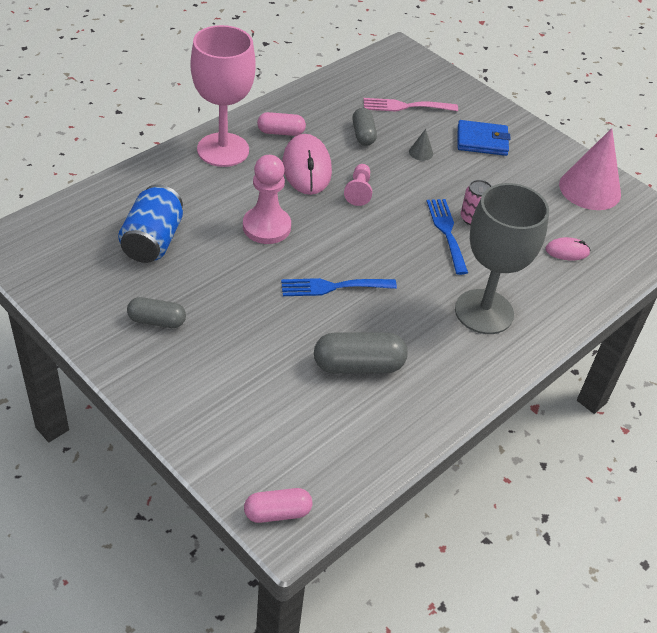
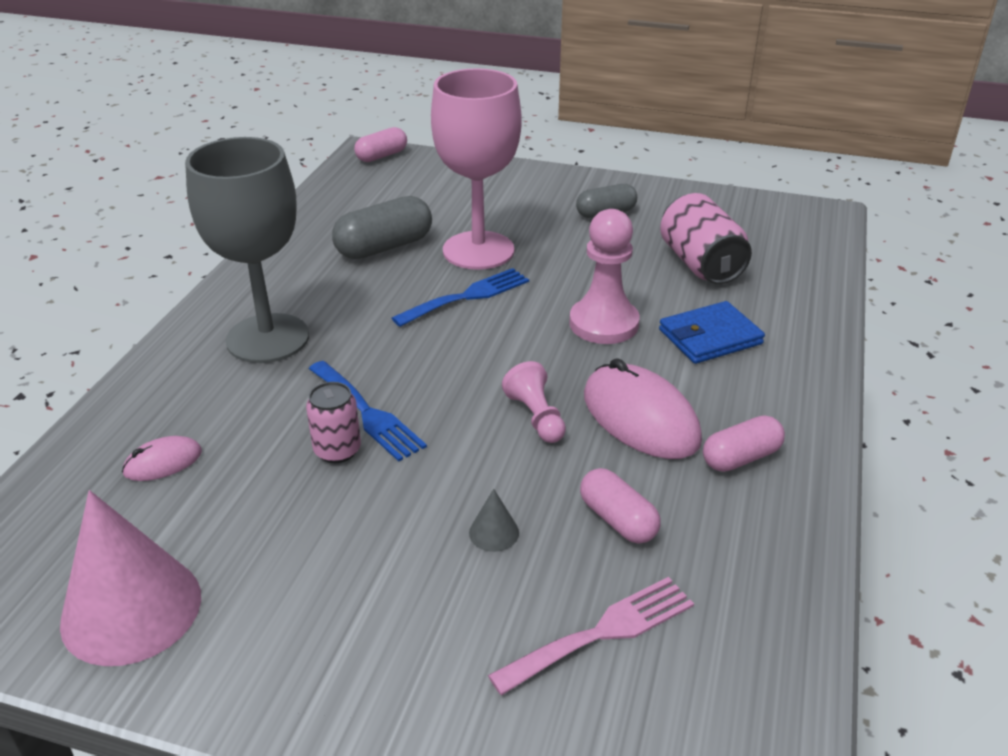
camera: 155 degrees right, 10 degrees down
blue can [118,184,183,263] -> pink can [660,193,752,284]
pink goblet [190,25,256,167] -> pink goblet moved to [431,68,522,270]
grey capsule [352,108,377,146] -> pink capsule [580,468,661,544]
blue wallet [458,120,510,156] -> blue wallet moved to [659,301,765,364]

